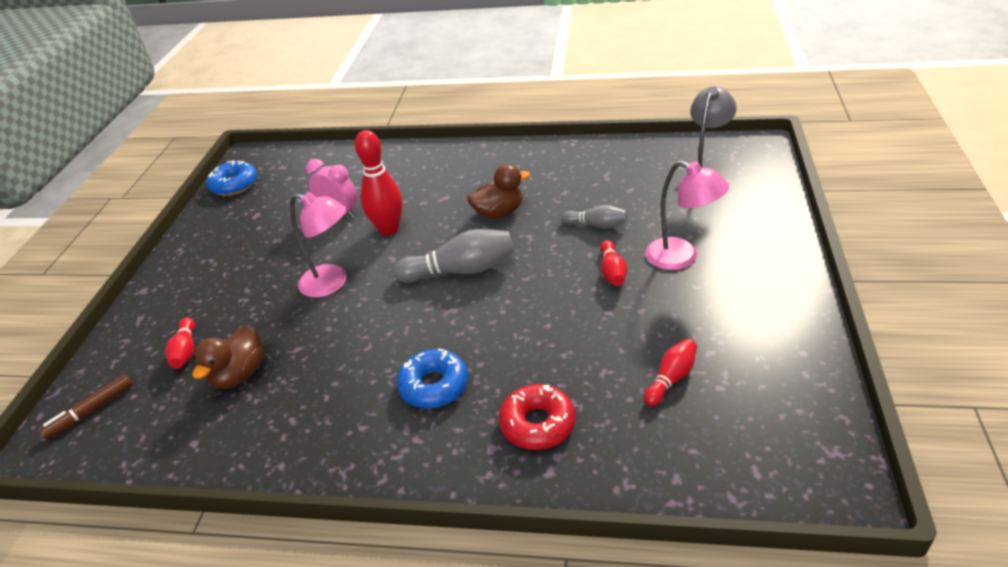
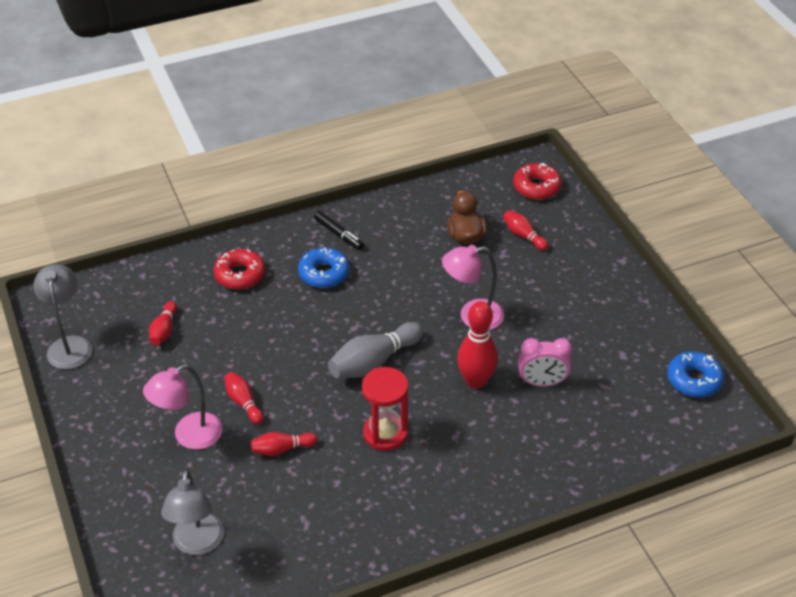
camera: 145 degrees right, 5 degrees up
brown marker [39,375,133,440] -> red donut [513,163,562,200]
brown duck [467,164,530,219] -> red hourglass [362,367,408,451]
grey bowling pin [561,205,627,228] -> red bowling pin [251,432,317,456]
pink lamp [645,160,729,270] -> pink lamp turned 45 degrees counterclockwise [143,364,223,449]
none -> grey lamp [33,264,92,369]
none -> black marker [314,211,364,250]

